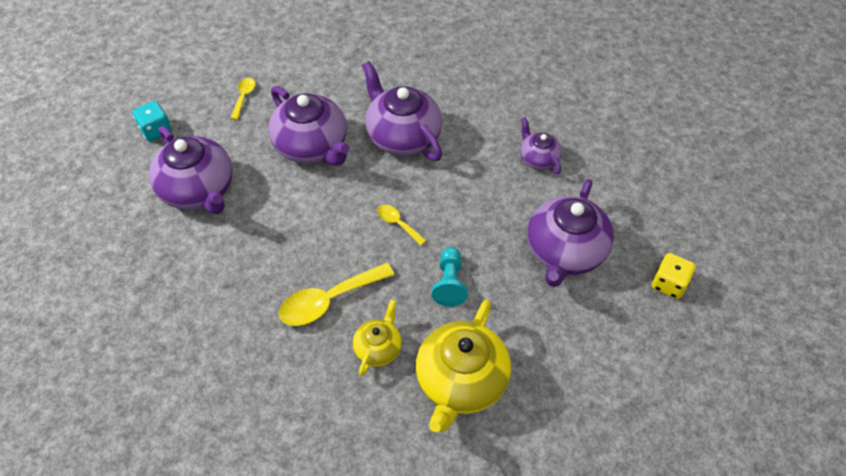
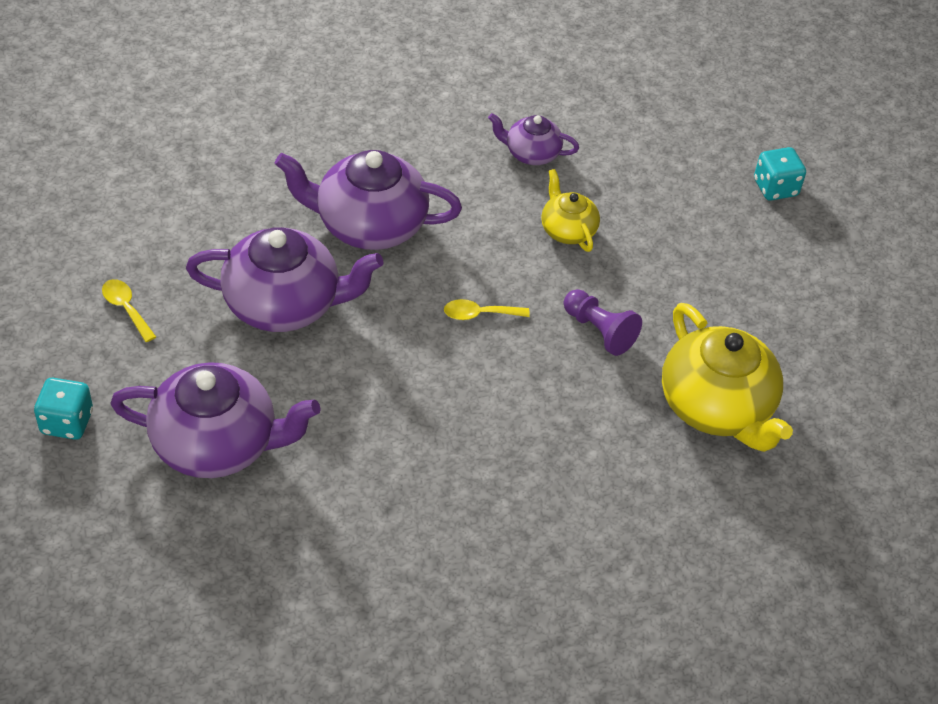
camera: 50 degrees left, 5 degrees down
yellow spoon [279,263,395,326] -> none
yellow teapot [353,300,402,376] -> yellow teapot moved to [541,169,600,252]
turquoise pawn [432,247,468,307] -> purple pawn [564,289,642,356]
purple teapot [527,179,614,287] -> none
yellow dice [652,253,695,299] -> turquoise dice [754,147,806,201]

